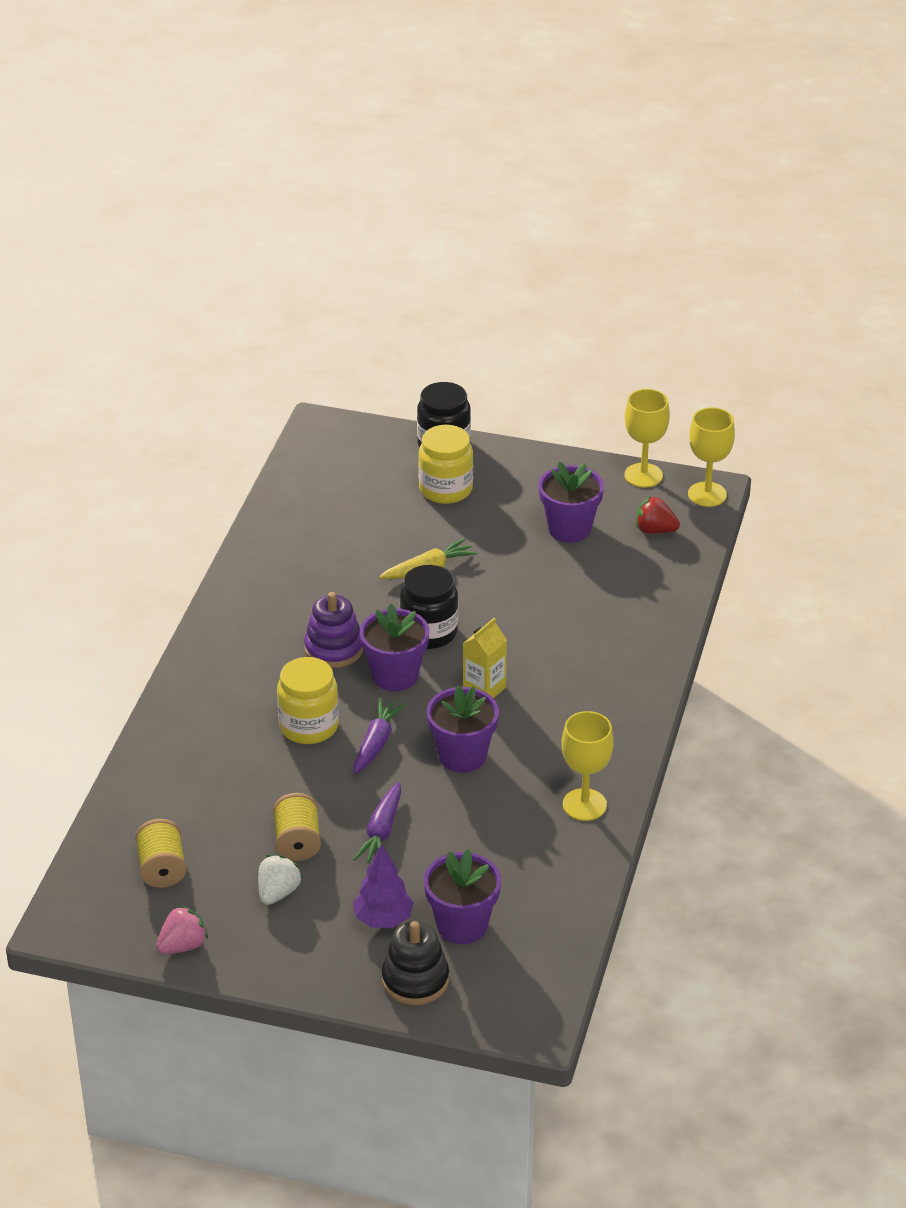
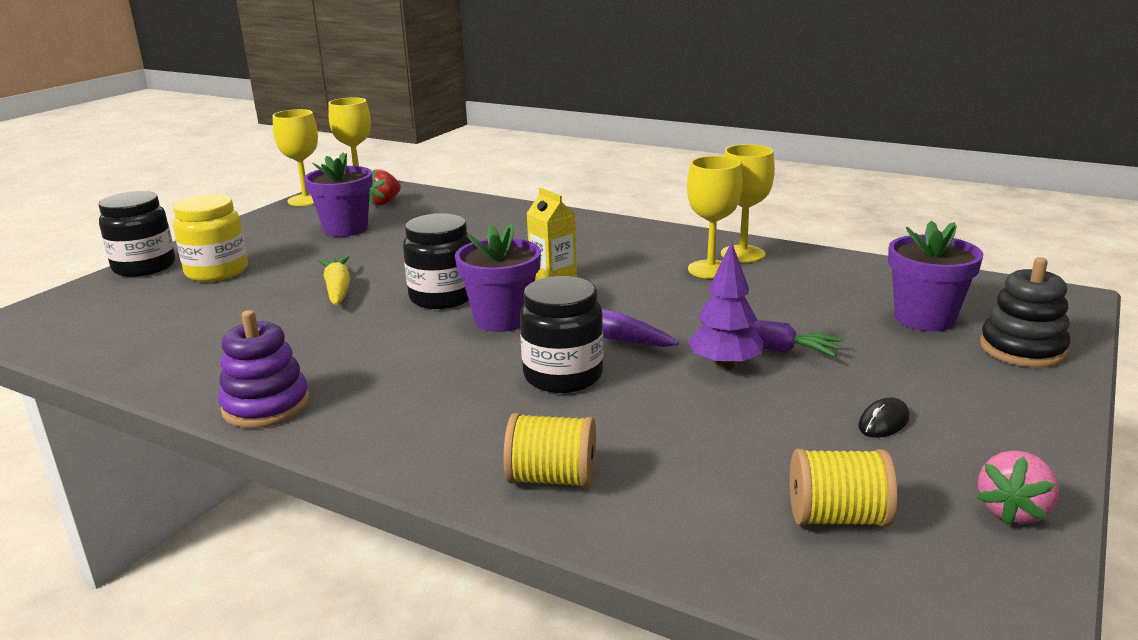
camera: 75 degrees left, 15 degrees down
pink strawberry [156,905,208,954] -> pink strawberry turned 120 degrees counterclockwise [977,450,1059,525]
white strawberry [258,855,303,905] -> black mouse [858,397,910,438]
yellow spool [273,793,321,861] -> yellow spool moved to [504,413,596,488]
yellow jar [277,657,339,744] -> black jar [520,276,604,393]
purple stacking toy [304,592,363,668] -> purple stacking toy moved to [218,310,310,428]
purple tree [353,844,414,928] -> purple tree moved to [688,241,764,370]
purple flower pot [427,686,499,773] -> none
none -> yellow goblet [687,156,742,279]

